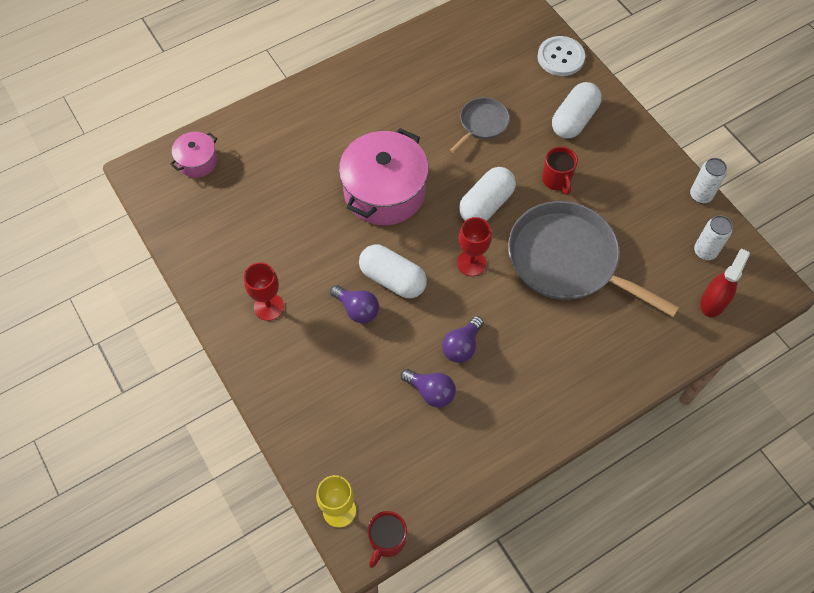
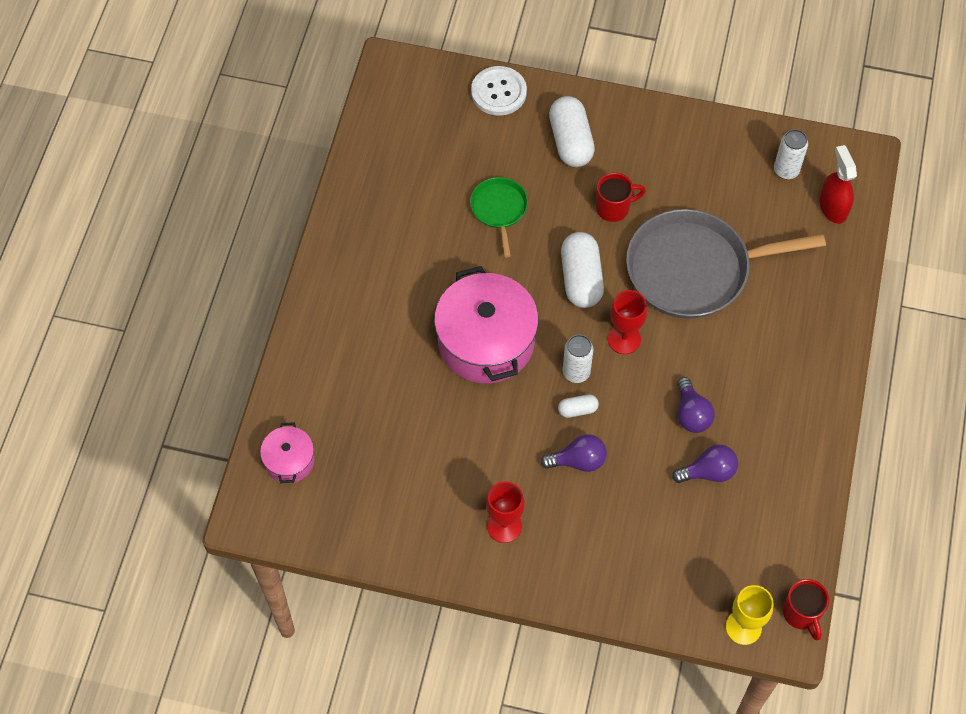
camera: 45 degrees left, 0 degrees up
white capsule [359,245,427,298] -> white capsule [558,394,599,418], size x0.49
grey pan [450,97,509,153] -> green pan [470,177,528,258]
red mug [542,146,578,195] -> red mug turned 45 degrees counterclockwise [596,173,646,222]
white can [690,158,727,203] -> white can moved to [563,335,594,383]

